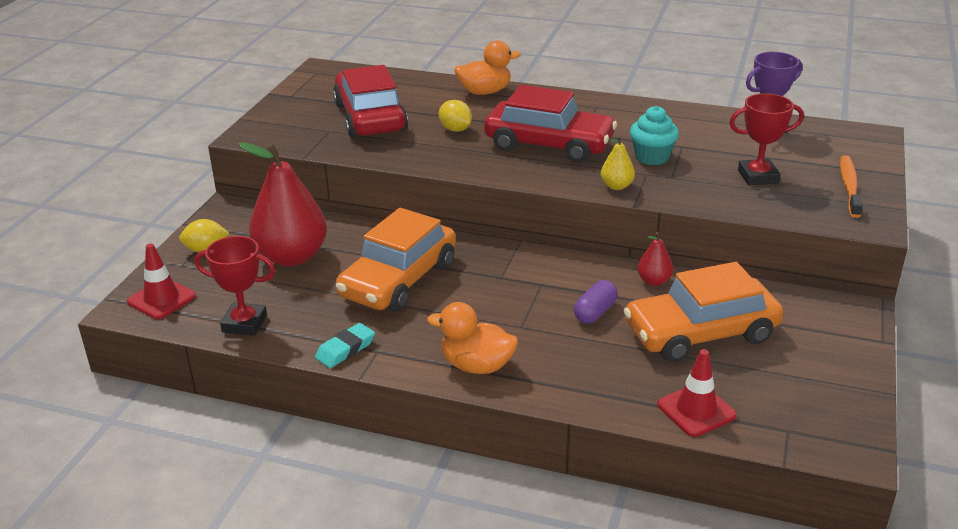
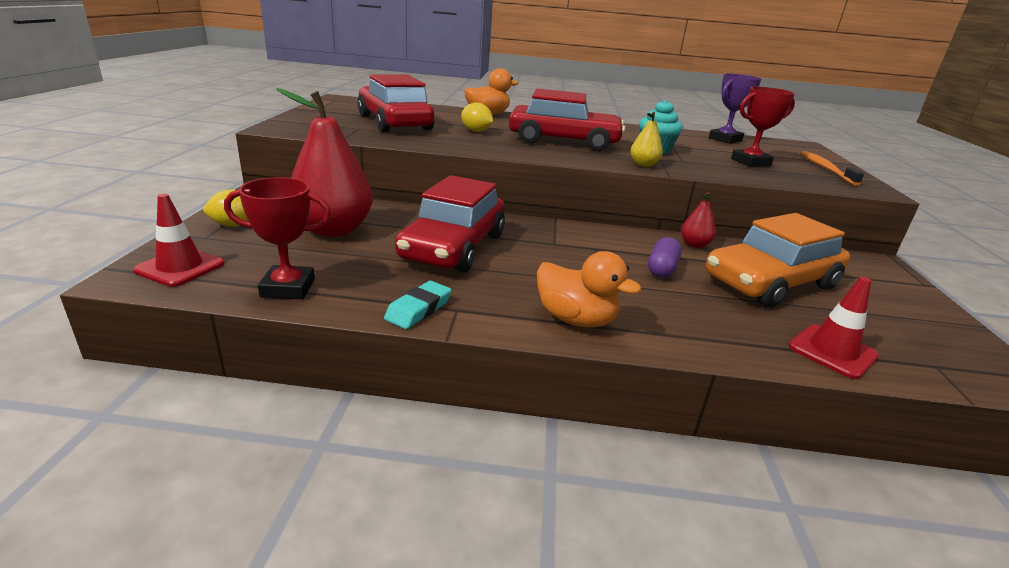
camera: 15 degrees left, 5 degrees down
orange car [336,208,456,312] -> red car [395,175,505,273]
orange duck [427,302,518,374] -> orange duck turned 150 degrees counterclockwise [537,251,641,327]

